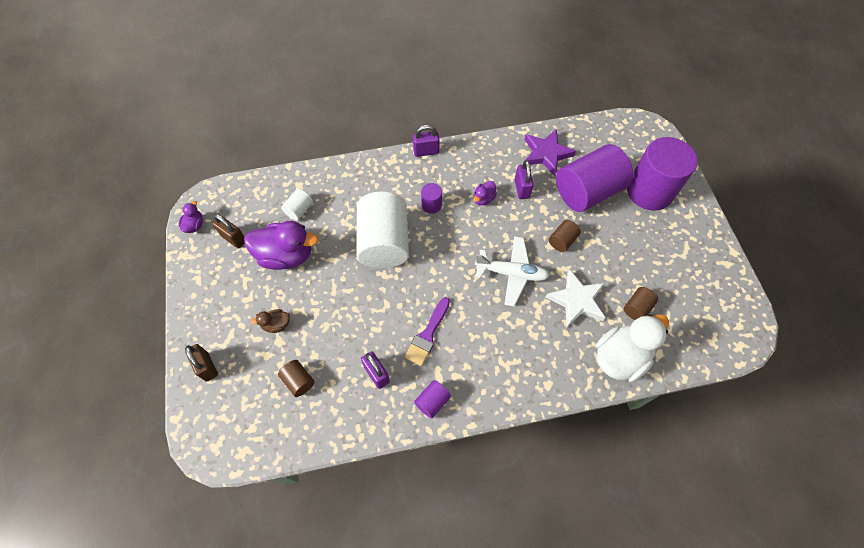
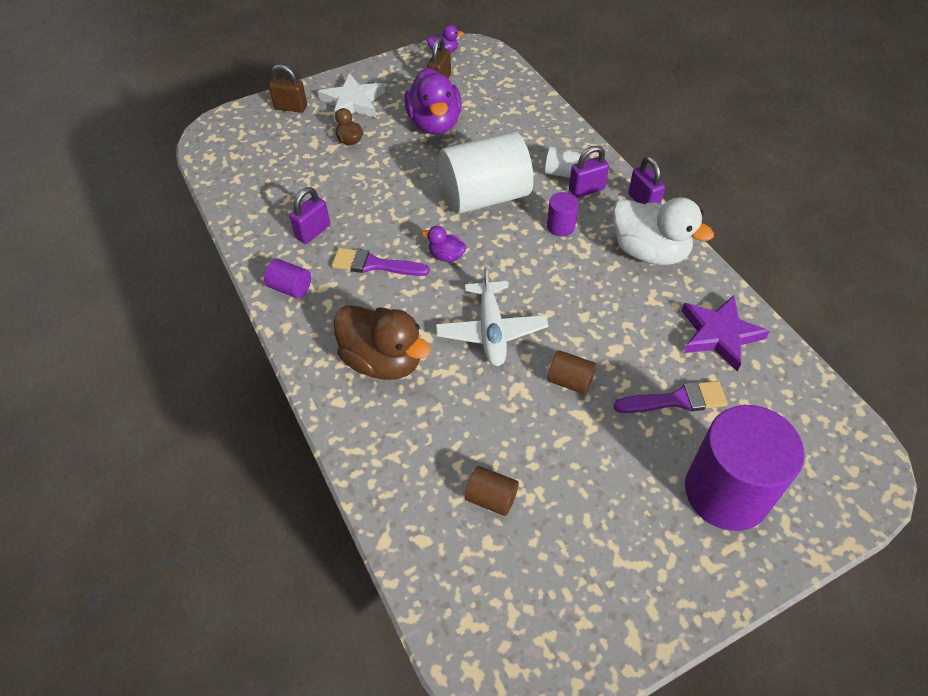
camera: 75 degrees right, 10 degrees down
brown padlock [185,344,218,382] -> brown padlock turned 60 degrees clockwise [269,64,307,113]
brown cylinder [278,360,315,397] -> none
white cylinder [281,189,313,221] -> white cylinder moved to [545,147,582,178]
purple duck [473,181,497,206] -> purple duck moved to [422,226,467,262]
purple padlock [515,160,534,199] -> purple padlock moved to [569,146,609,198]
white star [545,269,606,327] -> white star moved to [318,73,385,122]
purple cylinder [556,144,633,212] -> purple brush [614,381,728,413]
white duck [596,314,669,382] -> white duck moved to [612,197,714,265]
none -> brown duck [334,305,431,380]

